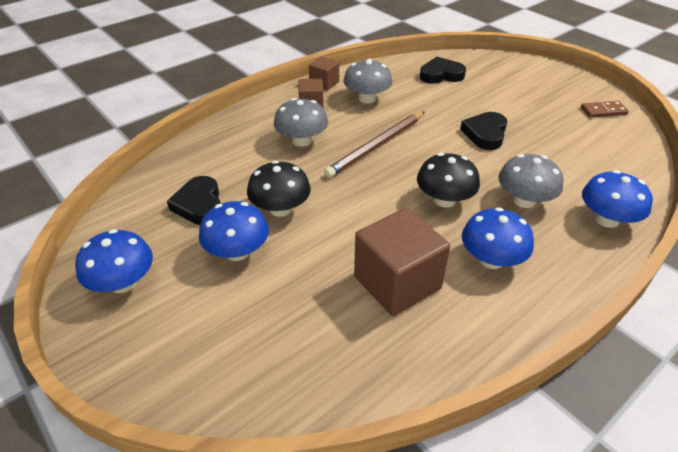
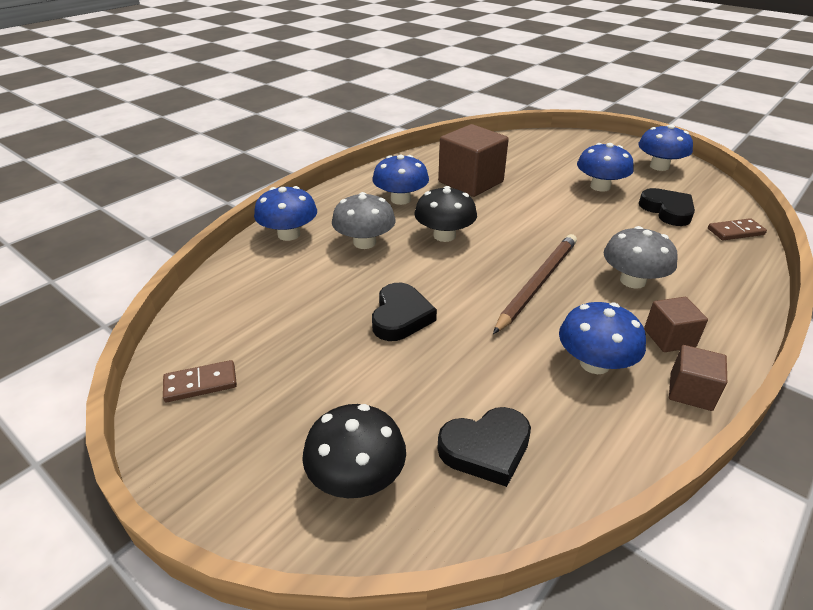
camera: 170 degrees right, 5 degrees down
black mushroom [247,160,311,217] -> black mushroom moved to [302,404,406,498]
grey mushroom [344,59,393,103] -> blue mushroom [559,302,646,374]
none -> brown domino [708,218,767,240]

